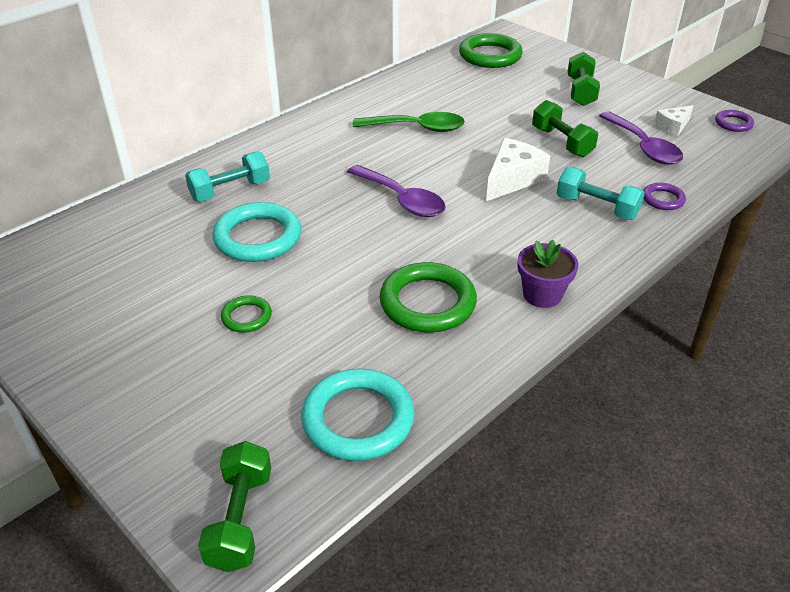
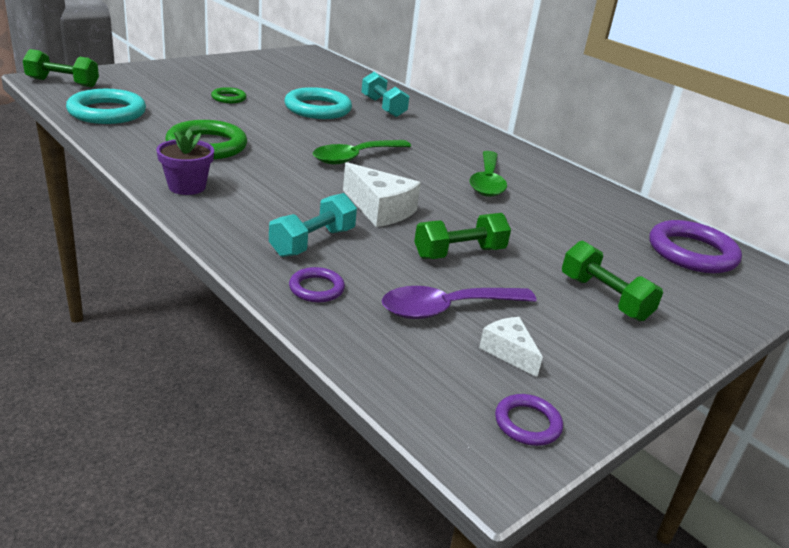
camera: 90 degrees right, 10 degrees down
purple spoon [347,165,446,217] -> green spoon [313,140,411,164]
green ring [459,33,523,68] -> purple ring [649,220,742,273]
green dumbbell [568,52,600,106] -> green dumbbell turned 45 degrees clockwise [562,240,663,321]

